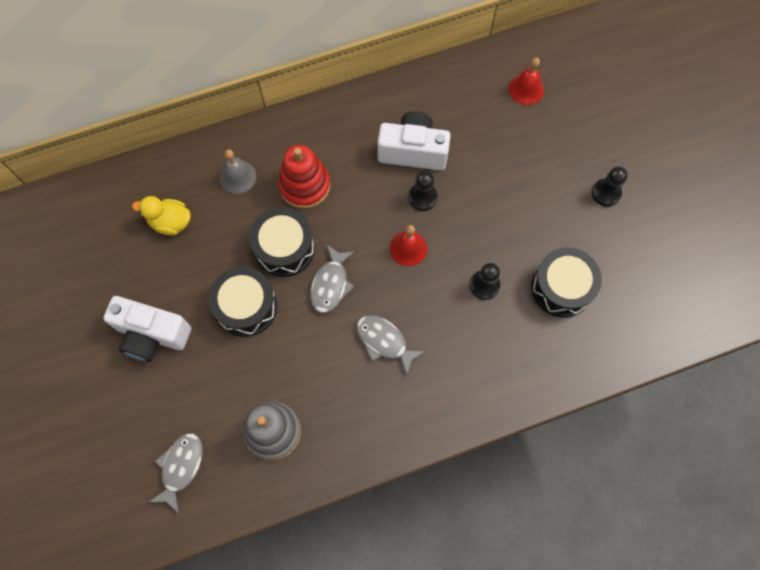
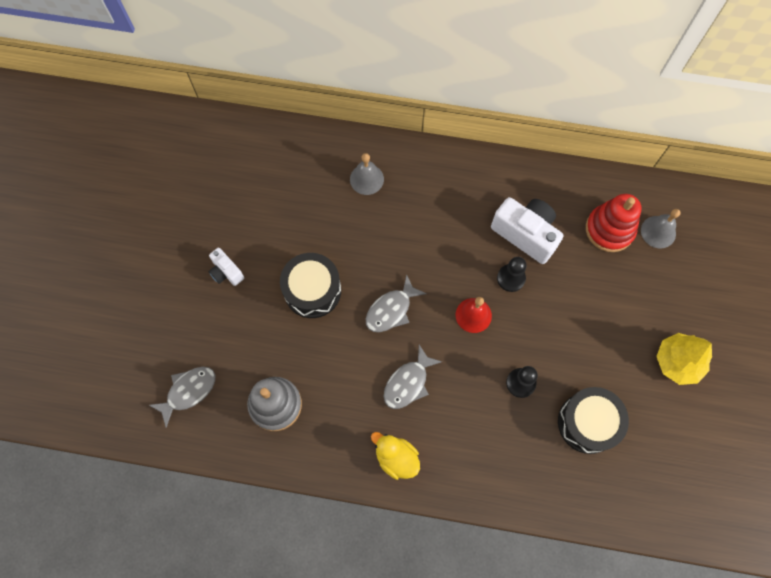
camera: 30 degrees right, 0 degrees up
white camera [103,296,191,362] -> white camera [209,248,244,286], size x0.54
yellow duck [132,196,191,235] -> yellow duck moved to [371,432,420,480]
black drum [249,207,315,277] -> none
red stacking toy [278,145,330,209] -> red stacking toy moved to [586,194,641,252]
grey fish [357,315,425,375] -> grey fish turned 120 degrees counterclockwise [384,345,442,409]
red bell [509,57,544,105] -> grey bell [641,209,680,248]
black pawn [592,166,628,207] -> yellow tree [656,333,712,385]

